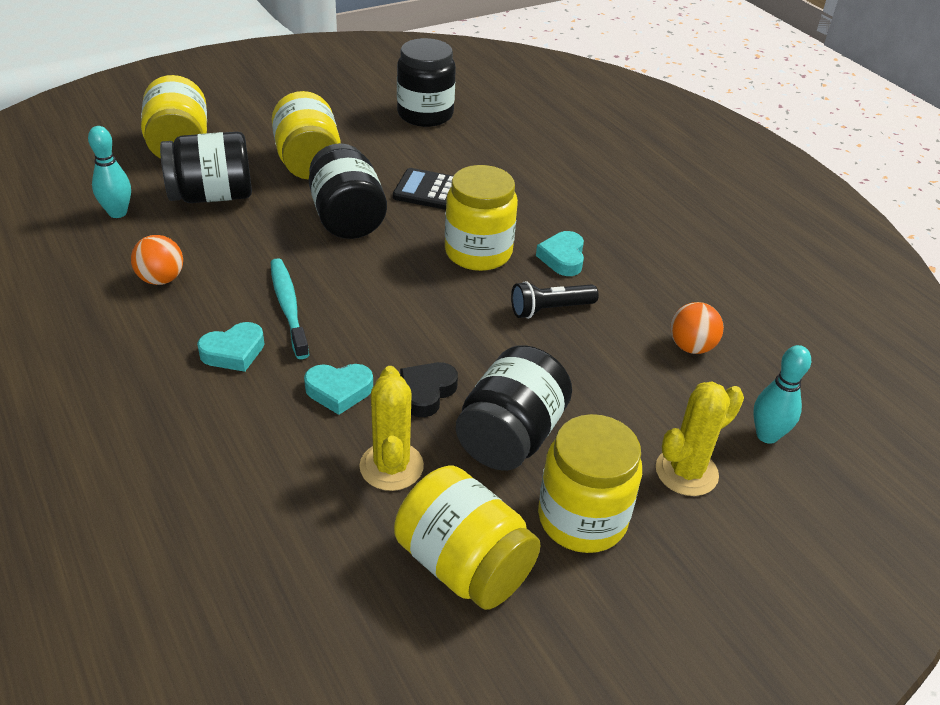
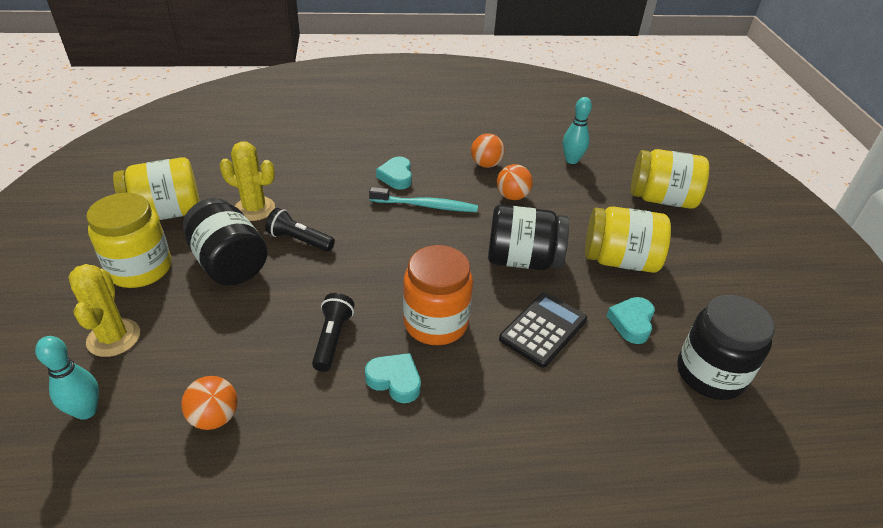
camera: 115 degrees right, 0 degrees up
black jar [160,132,252,203] -> none
turquoise heart [304,364,373,415] -> turquoise heart moved to [607,297,655,344]
black heart [400,362,458,417] -> black flashlight [265,208,335,252]
yellow jar [445,165,518,271] -> orange jar [403,245,473,345]
none -> orange ball [497,164,533,200]

